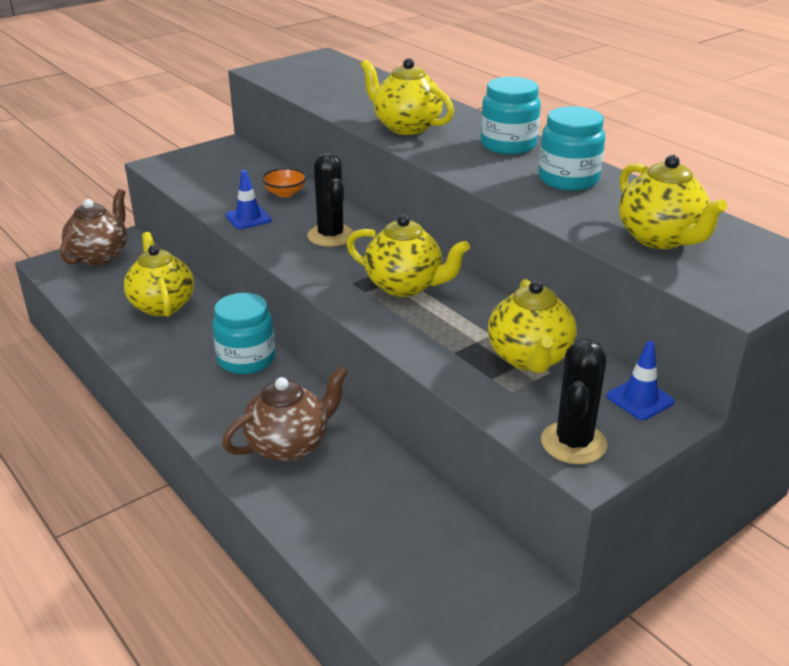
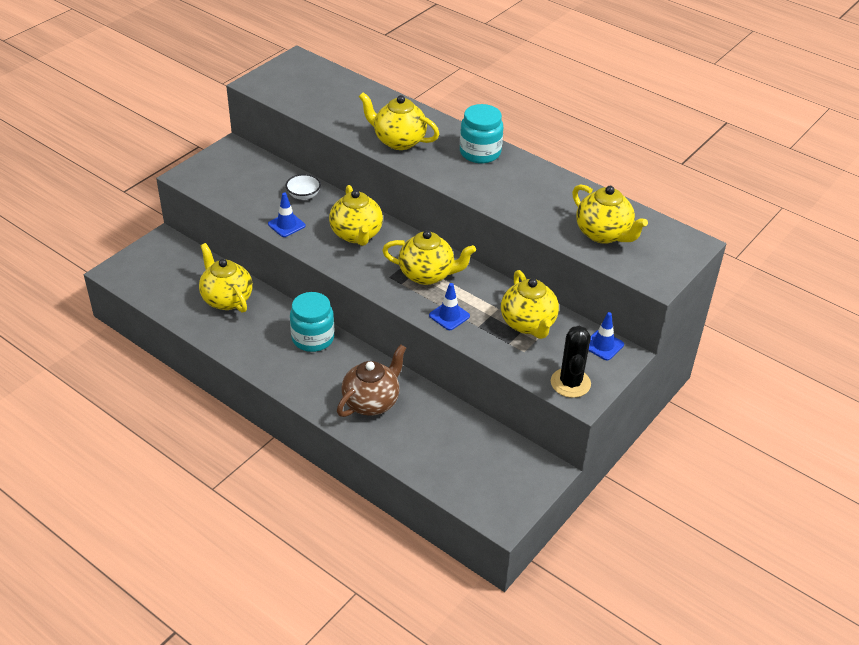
camera: 15 degrees left, 10 degrees up
brown teapot [60,189,127,265] -> none
orange bowl [262,168,307,197] -> white bowl [286,174,321,200]
black cactus [307,152,354,247] -> yellow teapot [329,185,383,246]
turquoise jar [539,106,605,191] -> none
none -> blue traffic cone [429,283,470,330]

